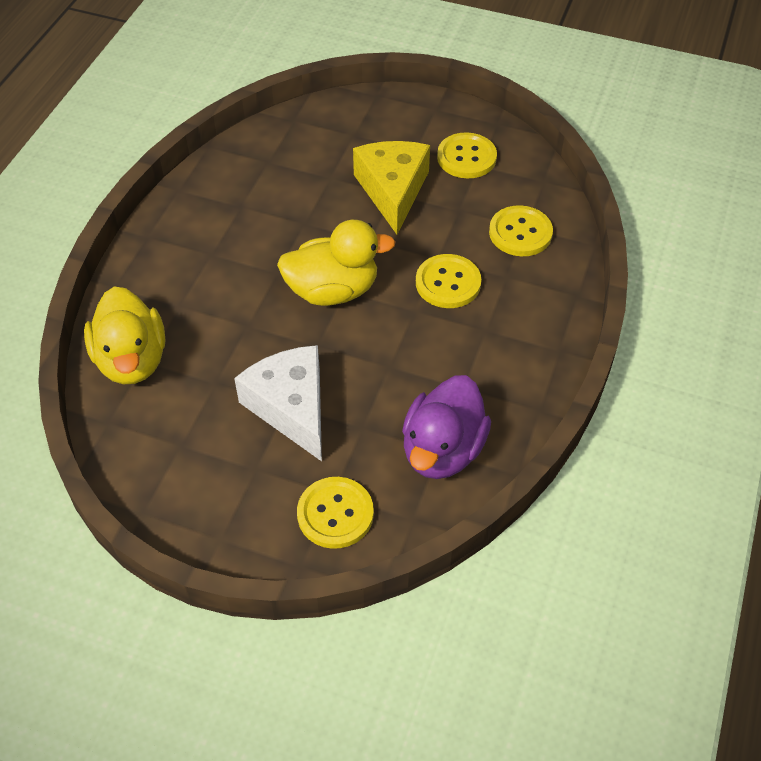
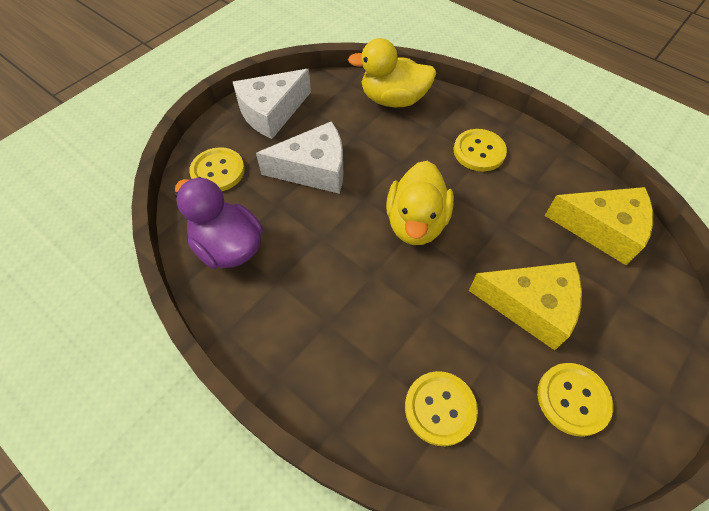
camera: 110 degrees right, 5 degrees up
yellow button [416,254,481,308] -> yellow button moved to [454,129,507,172]
none -> white cheese [233,69,311,139]
none -> yellow cheese [545,187,653,266]

